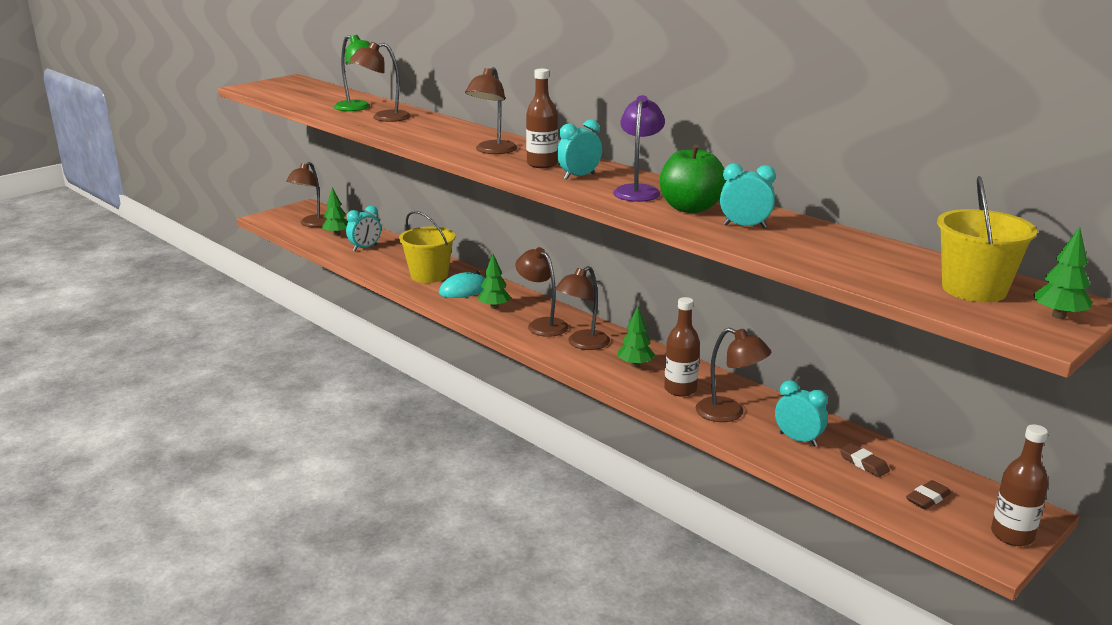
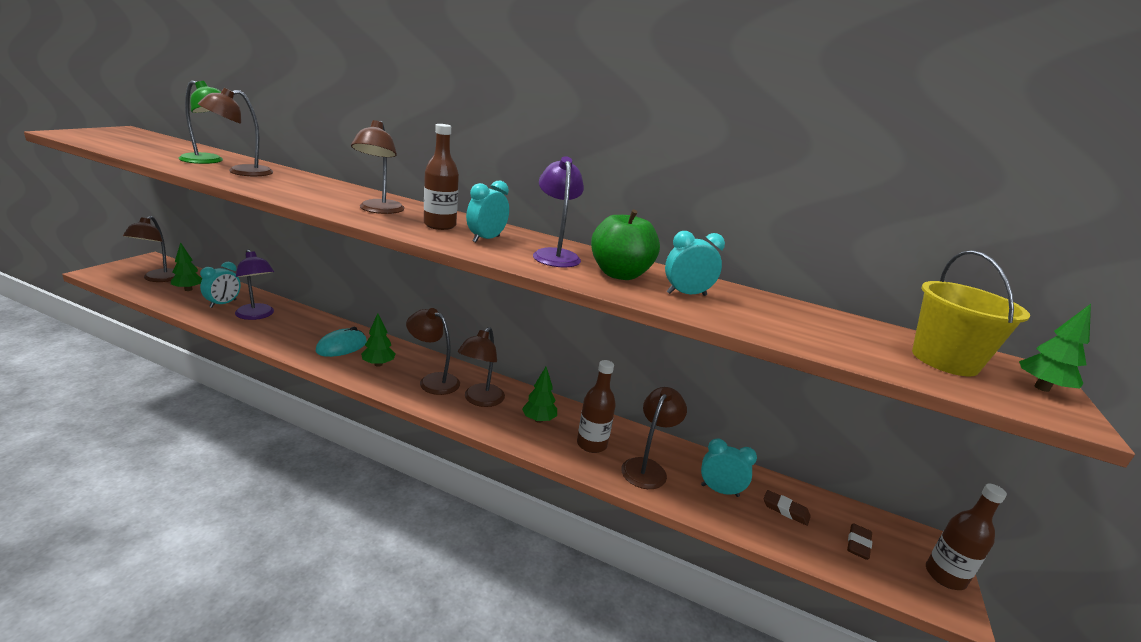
camera: 25 degrees left, 0 degrees up
yellow bucket [399,211,455,283] -> none
brown lamp [696,328,771,422] -> brown lamp turned 75 degrees counterclockwise [621,387,687,489]
none -> purple lamp [235,249,274,320]

